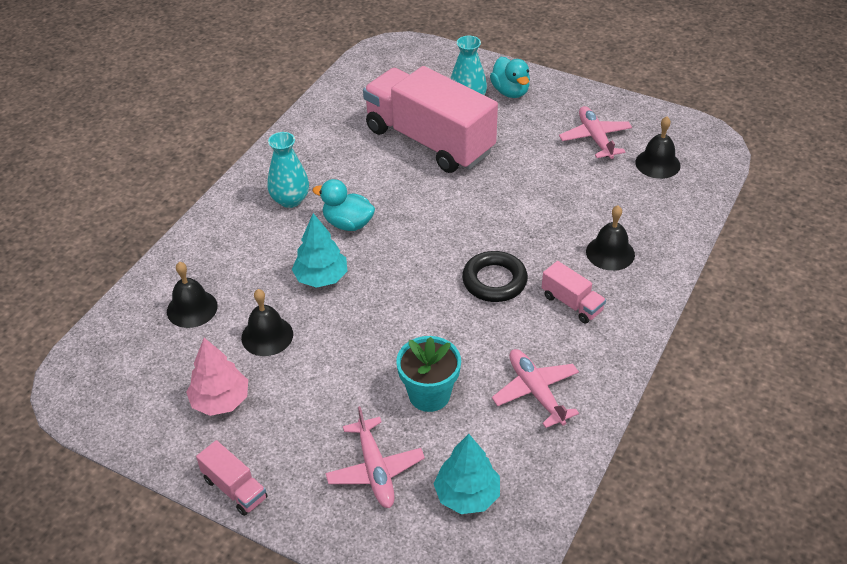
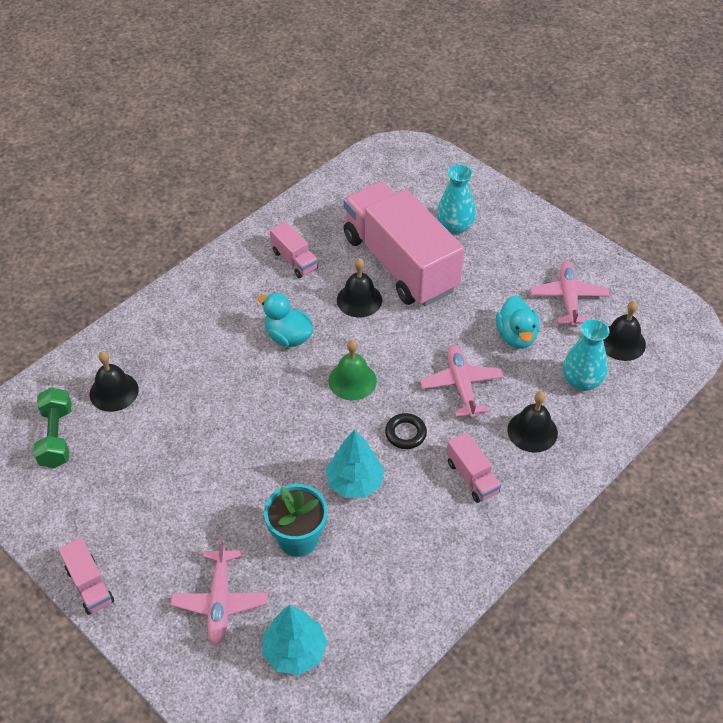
camera: 15 degrees right, 5 degrees up
pink tree [186,338,248,416] -> none
black bell [241,289,293,356] -> black bell moved to [337,258,382,317]
turquoise vase [267,132,309,208] -> turquoise vase moved to [563,319,609,391]
turquoise tree [292,213,347,288] -> turquoise tree moved to [326,429,384,498]
black ring [462,251,528,302] -> black ring [385,413,427,449], size x0.63
turquoise duck [490,57,530,98] -> turquoise duck moved to [496,295,539,349]
pink plane [492,349,579,428] -> pink plane moved to [420,345,504,418]
none -> green dumbbell [33,387,72,468]
none -> pink truck [270,221,318,278]
none -> green bell [328,340,377,400]

